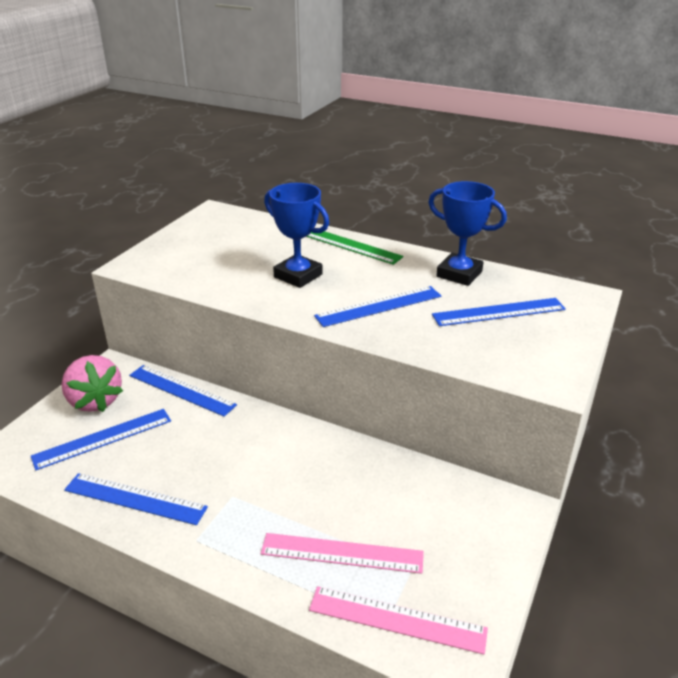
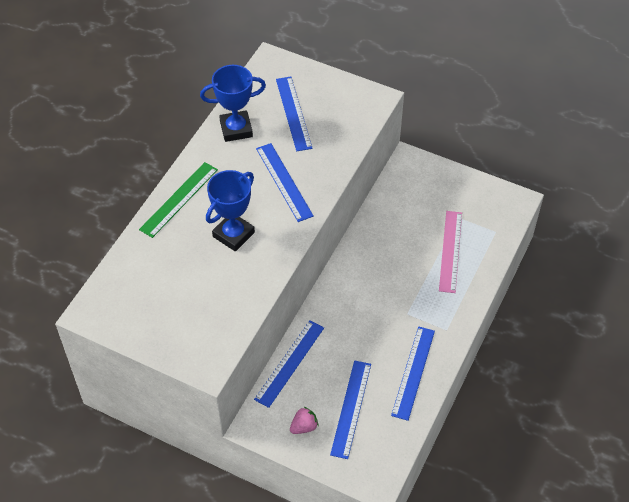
camera: 90 degrees left, 20 degrees up
blue ruler [31,409,171,470] -> blue ruler turned 45 degrees clockwise [330,360,371,459]
pink strawberry [61,355,123,412] -> pink strawberry [290,407,318,434], size x0.51
pink ruler [309,586,488,655] -> none
blue trophy [428,181,507,286] -> blue trophy turned 45 degrees clockwise [200,65,266,142]

